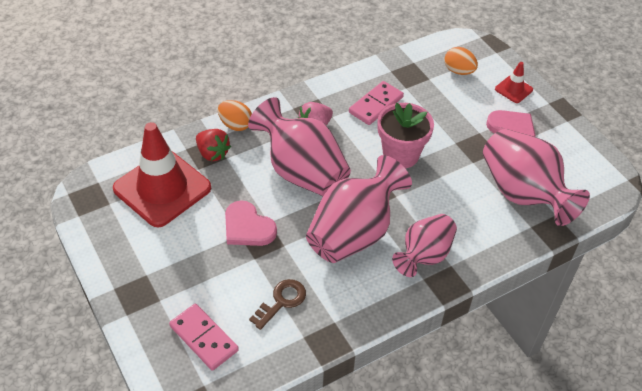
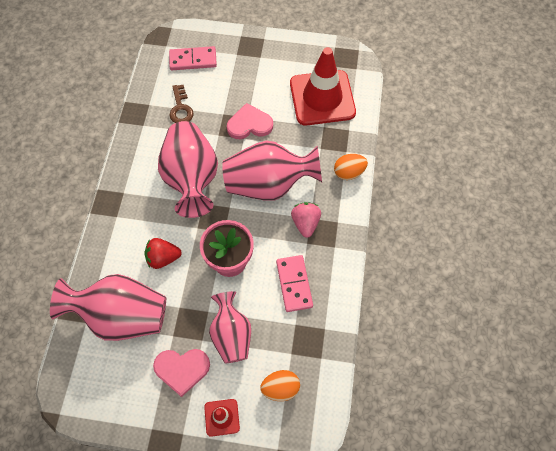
camera: 130 degrees right, 15 degrees up
red strawberry [196,129,231,161] -> red strawberry moved to [145,238,182,269]
pink vase [392,214,457,277] -> pink vase moved to [209,291,251,363]

